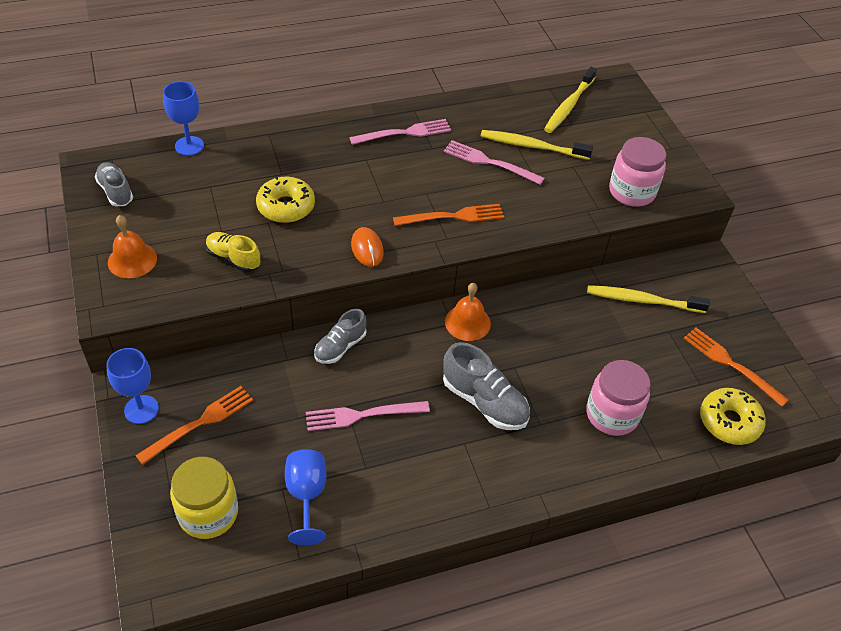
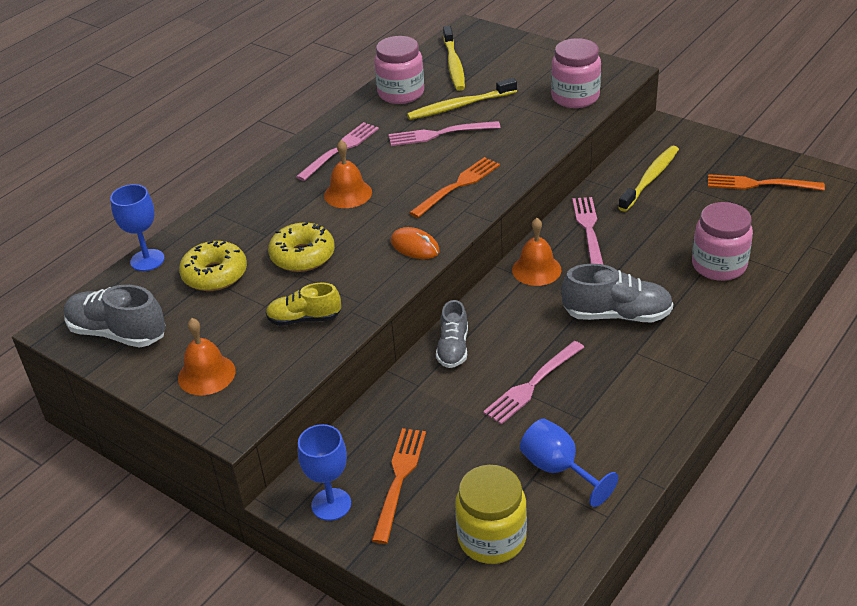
camera: 30 degrees left, 10 degrees down
grey shoe [95,162,133,206] -> grey shoe [64,285,166,348], size x1.53
yellow toothbrush [587,285,710,313] -> yellow toothbrush turned 150 degrees clockwise [618,145,679,212]
yellow donut [700,388,766,445] -> yellow donut moved to [179,240,247,291]
none -> orange bell [324,140,372,208]
none -> pink jar [374,36,424,104]
none -> pink fork [572,197,604,265]

